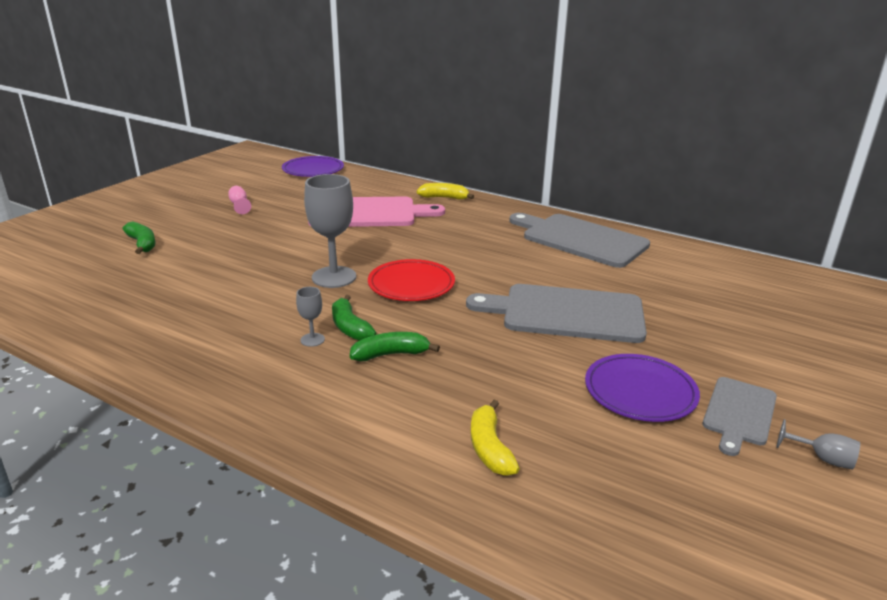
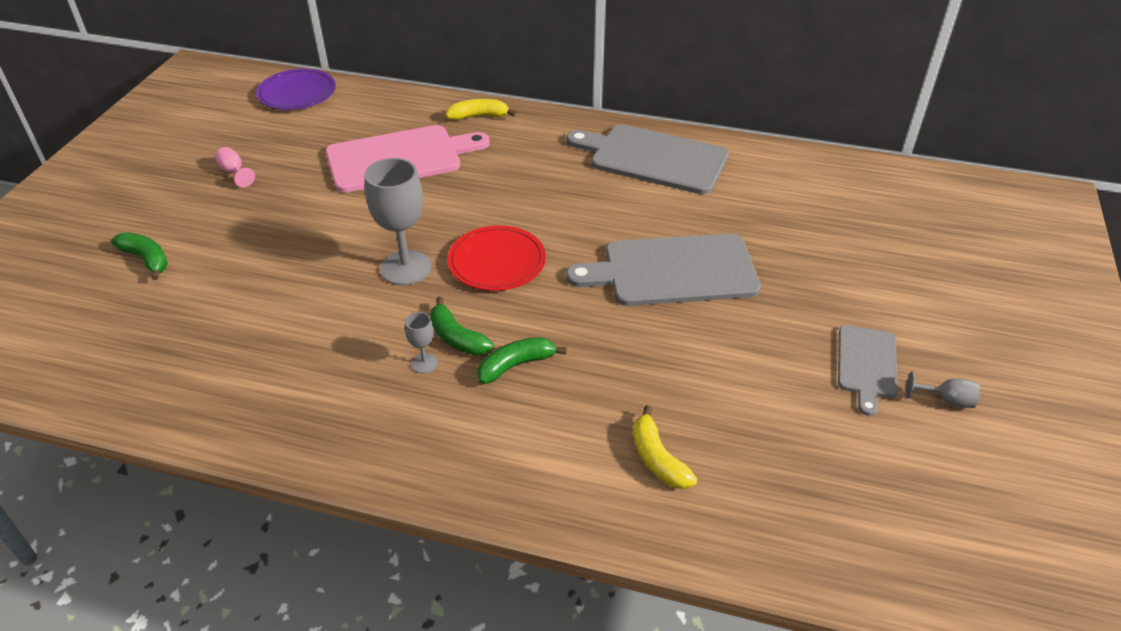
camera: 15 degrees left, 15 degrees up
purple plate [585,354,700,422] -> none

